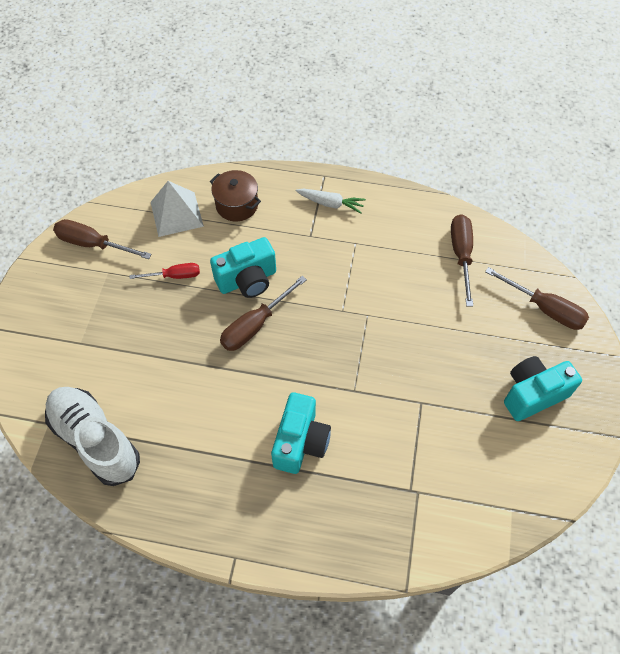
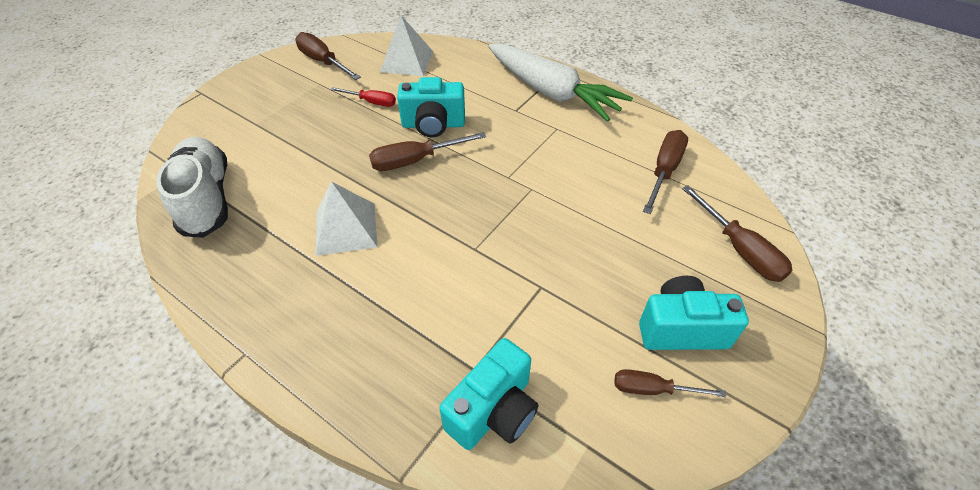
camera: 25 degrees right, 10 degrees down
brown pot [210,170,261,222] -> none
turquoise camera [271,392,331,474] -> turquoise camera moved to [439,338,538,450]
white carrot [296,189,366,213] -> white carrot [488,44,633,122], size x2.22
none -> white pyramid [315,181,377,256]
none -> brown screwdriver [614,369,726,397]

